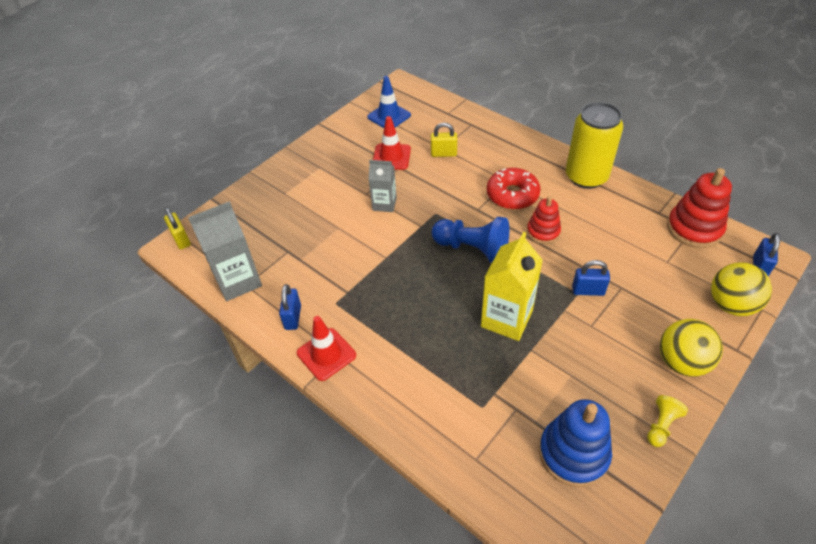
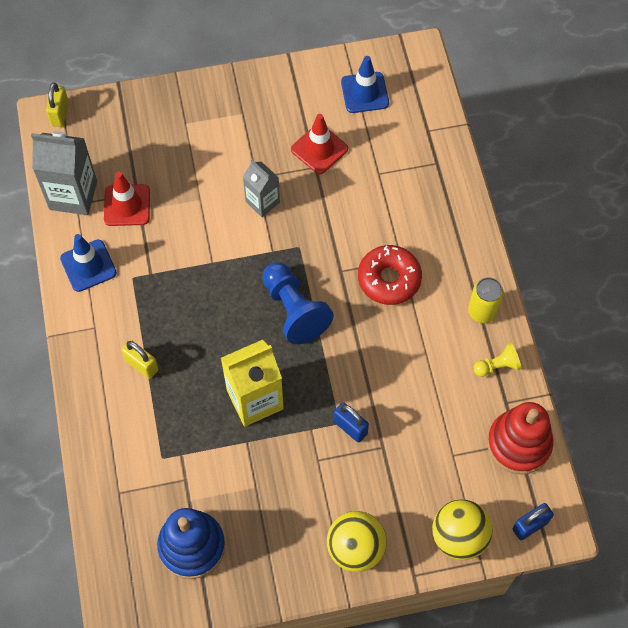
camera: 35 degrees right, 15 degrees up
blue padlock [279,284,301,330] -> blue traffic cone [60,234,117,292]
red traffic cone [297,316,356,381] -> red traffic cone moved to [104,172,150,226]
yellow padlock [431,123,457,157] -> yellow padlock moved to [121,340,158,379]
red stacking toy [527,196,561,244] -> none
yellow can [566,102,623,189] -> yellow can [468,277,504,323], size x0.55
yellow pawn [647,395,688,447] -> yellow pawn moved to [473,343,522,377]

